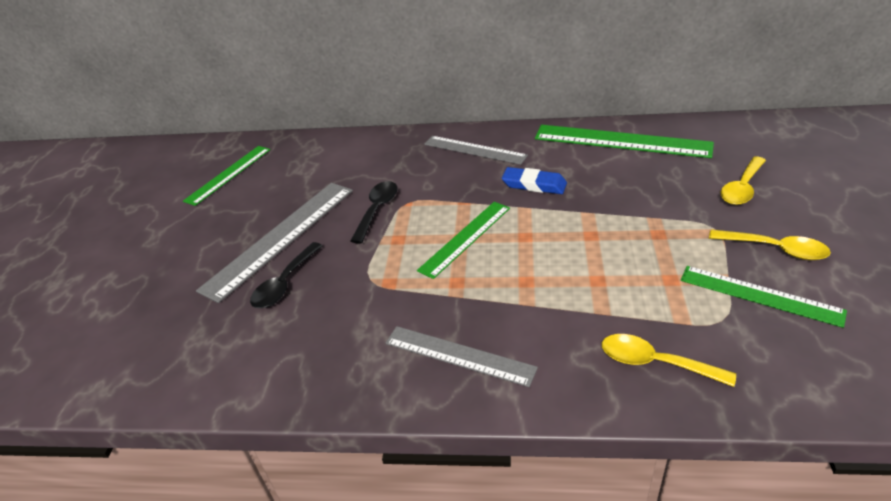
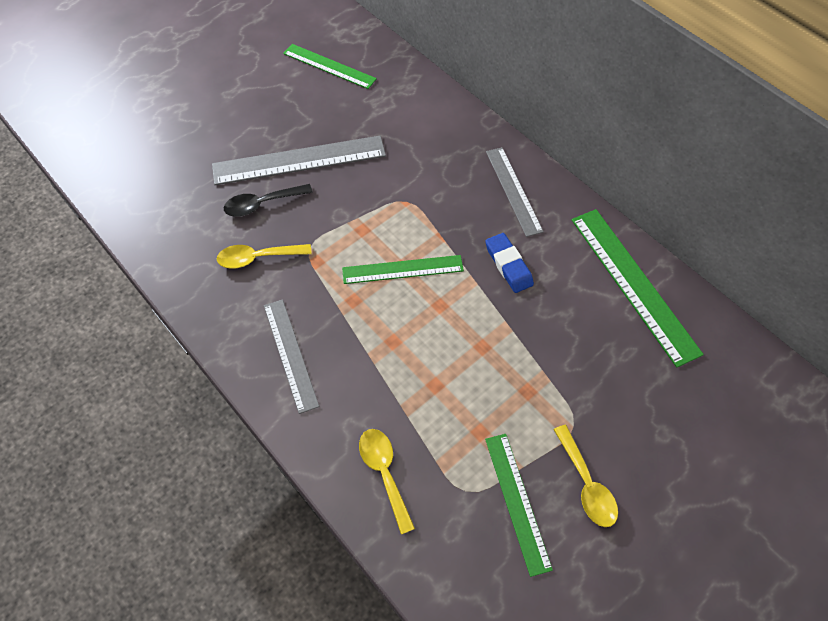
camera: 40 degrees right, 20 degrees up
green ruler [183,146,270,206] -> green ruler turned 45 degrees clockwise [283,44,377,89]
black spoon [351,181,398,244] -> none
yellow spoon [721,156,766,205] -> yellow spoon moved to [217,244,312,269]

